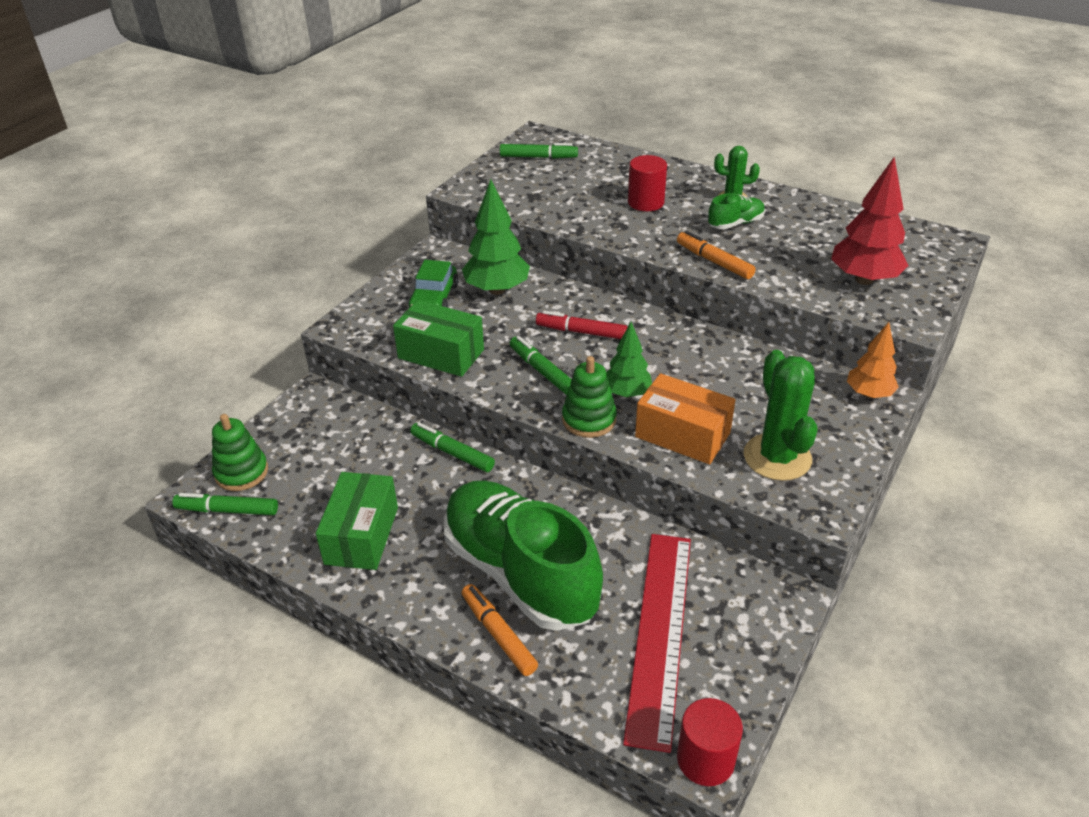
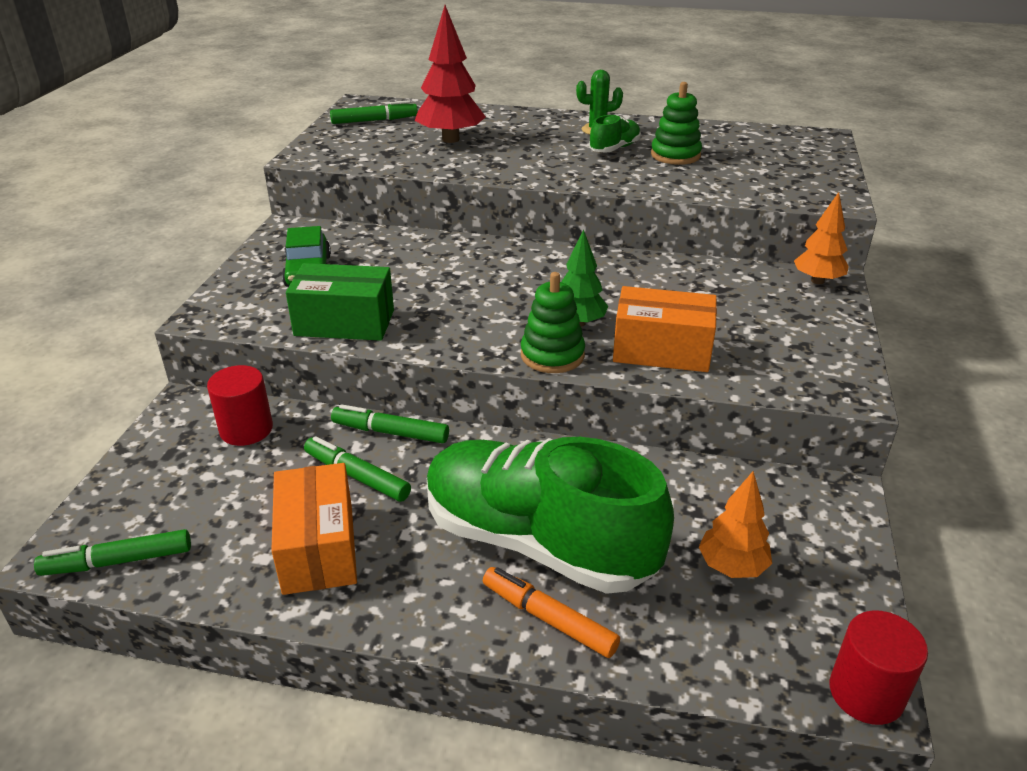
camera: 20 degrees left, 5 degrees down
green stacking toy [212,414,268,491] -> green stacking toy moved to [651,82,702,165]
green box [316,472,398,570] -> orange box [271,463,357,595]
green tree [462,179,530,295] -> none
green marker [510,336,572,395] -> green marker moved to [304,436,411,502]
red marker [536,311,628,339] -> none
red ruler [623,534,691,753] -> orange tree [699,471,772,578]
red cylinder [628,155,667,211] -> red cylinder moved to [207,365,273,446]
orange marker [677,231,756,279] -> none
green cactus [744,350,818,481] -> none
red tree [831,157,909,285] -> red tree moved to [415,5,486,143]

